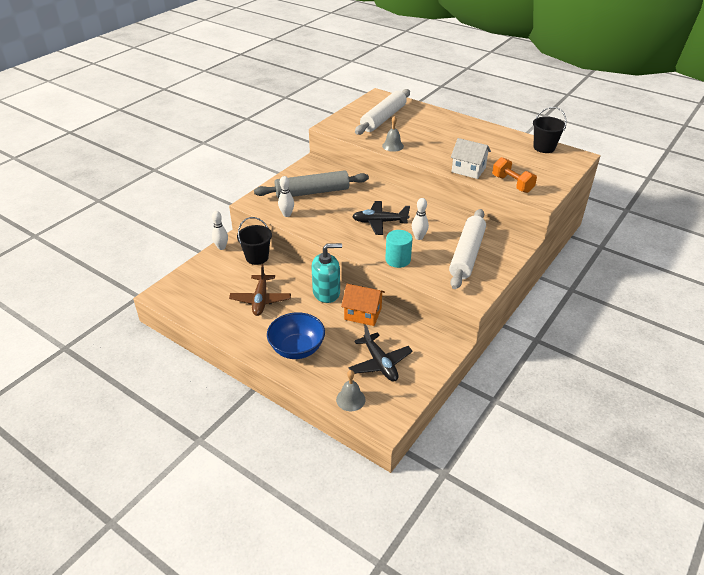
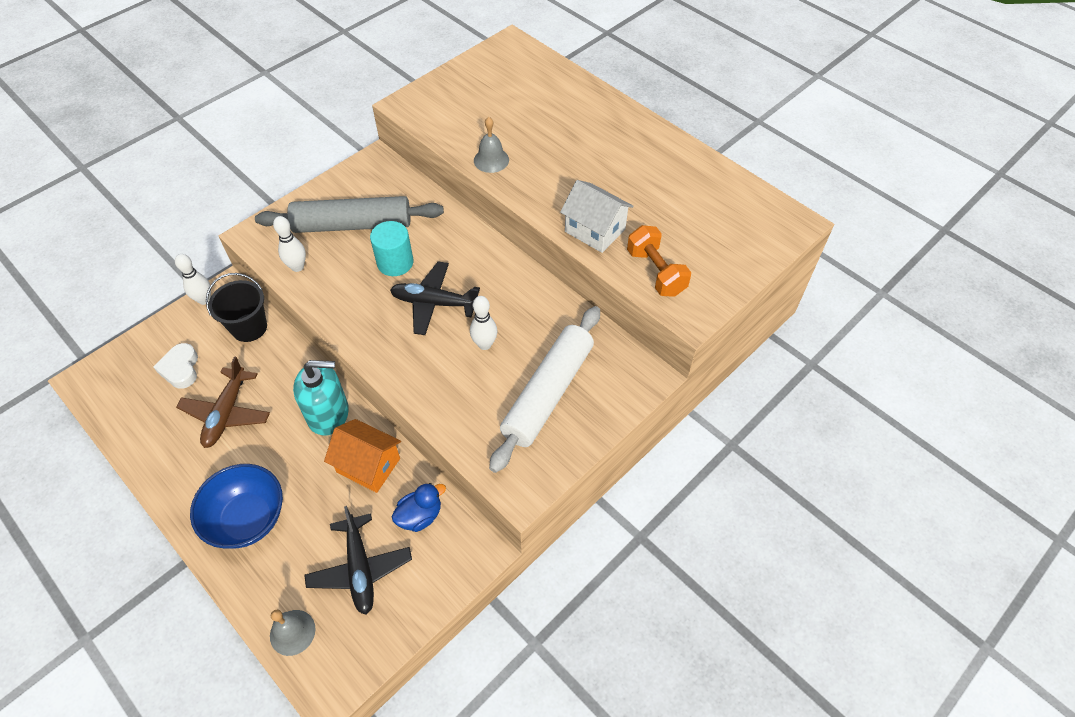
camera: 10 degrees right, 15 degrees up
white rolling pin [355,89,410,135] -> none
turquoise cylinder [385,230,413,268] -> turquoise cylinder moved to [370,221,413,276]
black bucket [533,107,567,153] -> none
none -> white heart [153,343,198,389]
none -> blue duck [392,483,446,532]

